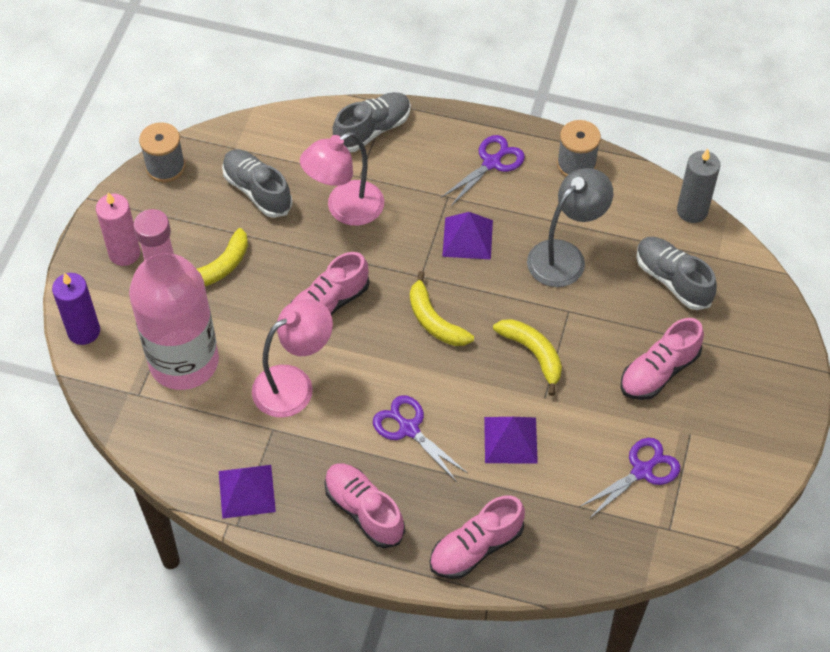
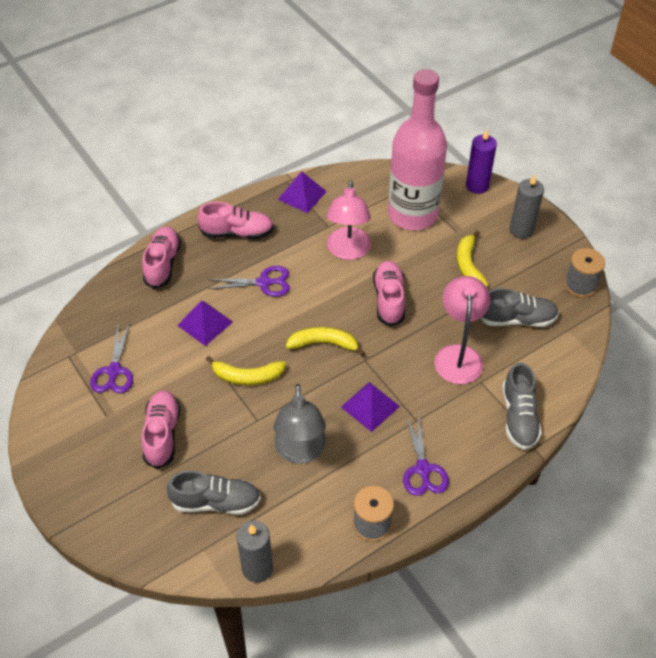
camera: 130 degrees right, 5 degrees down
pink candle [96,192,141,266] -> grey candle [510,174,544,239]

